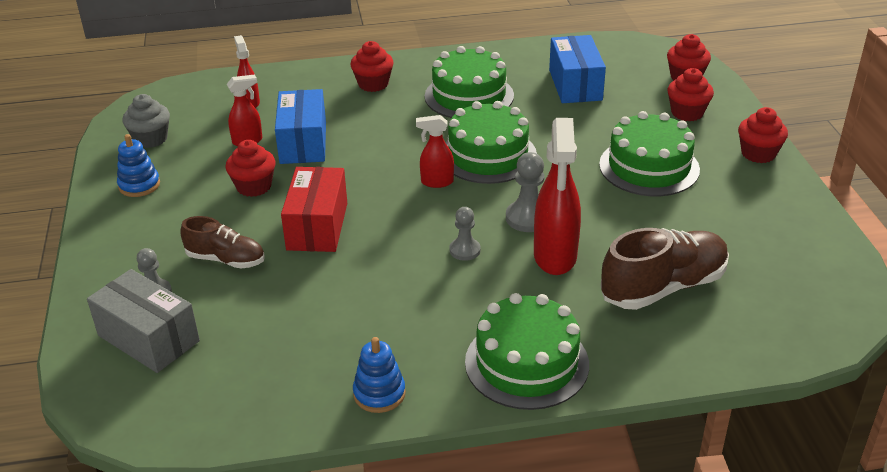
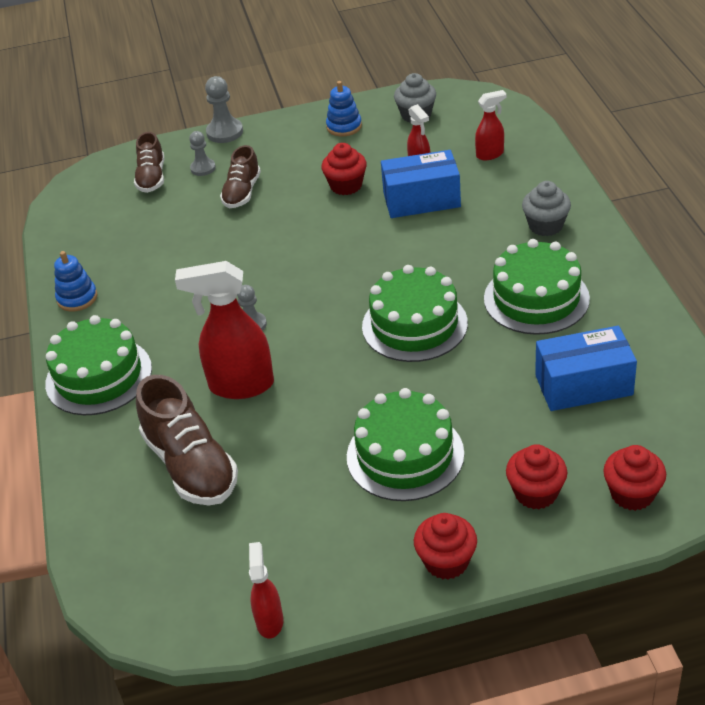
camera: 90 degrees right, 5 degrees up
grey box [87,269,200,373] -> brown shoe [134,132,164,193]
red box [281,167,347,252] -> none
red cupcake [350,41,394,92] -> grey cupcake [522,181,571,236]
red spray bottle [416,115,454,188] -> red spray bottle moved to [249,542,283,638]
grey pawn [506,152,544,232] -> grey pawn moved to [205,76,243,143]

